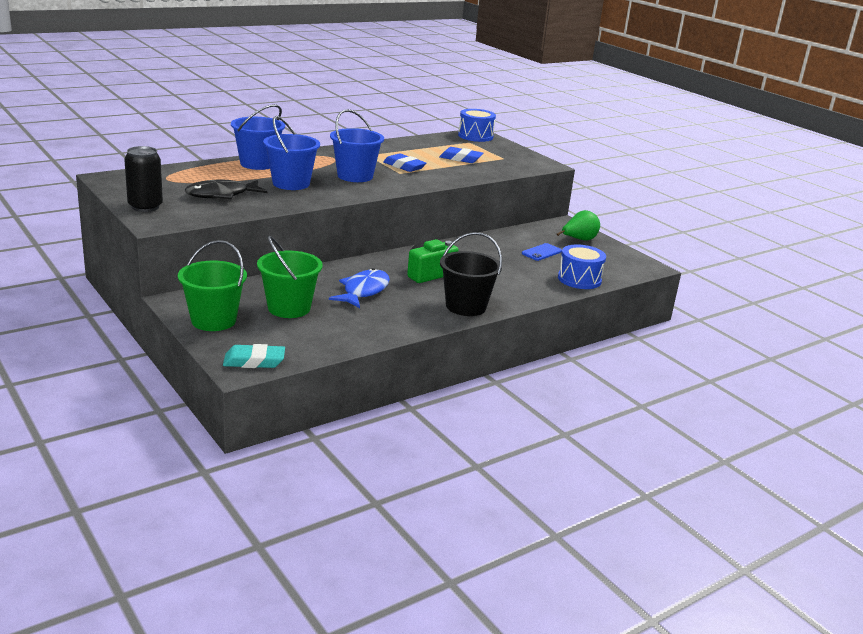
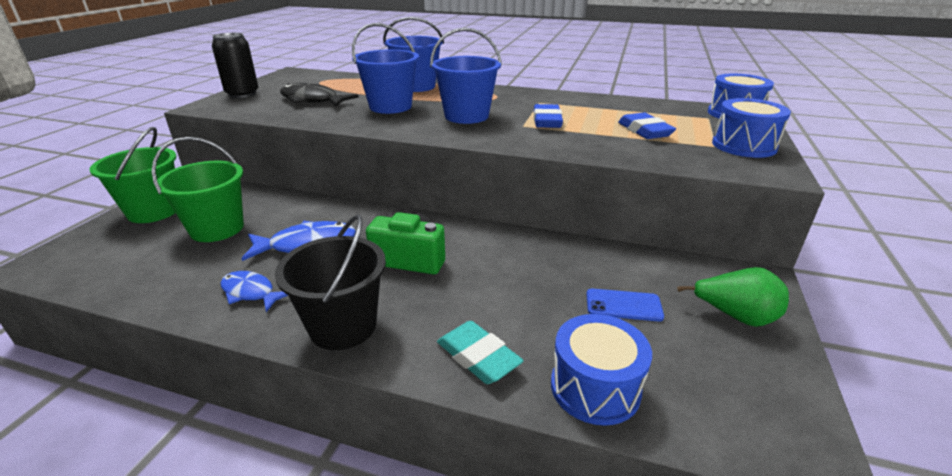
camera: 55 degrees right, 5 degrees up
turquoise eraser [223,344,285,368] -> turquoise eraser moved to [437,321,524,384]
none -> blue fish [220,271,288,312]
none -> blue drum [712,98,791,158]

